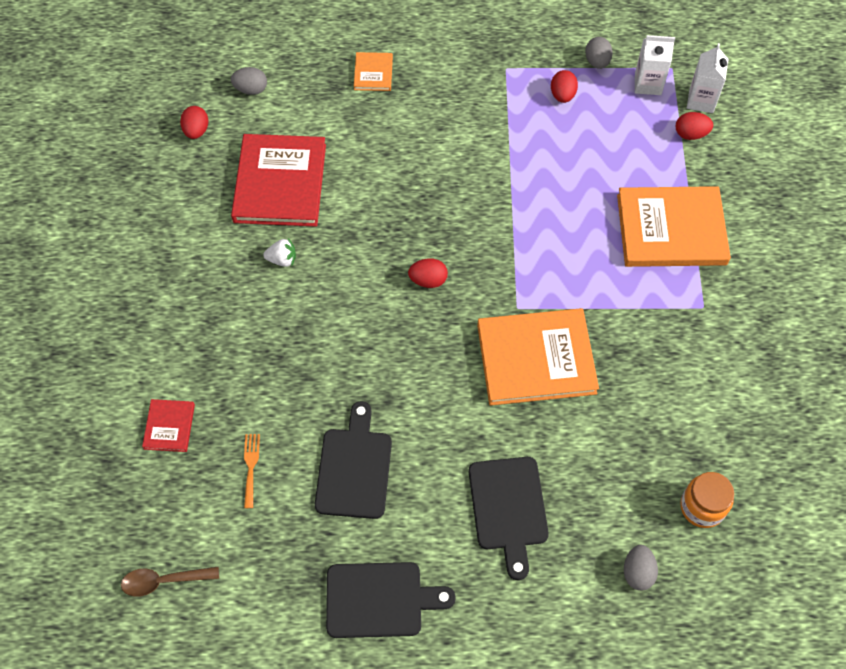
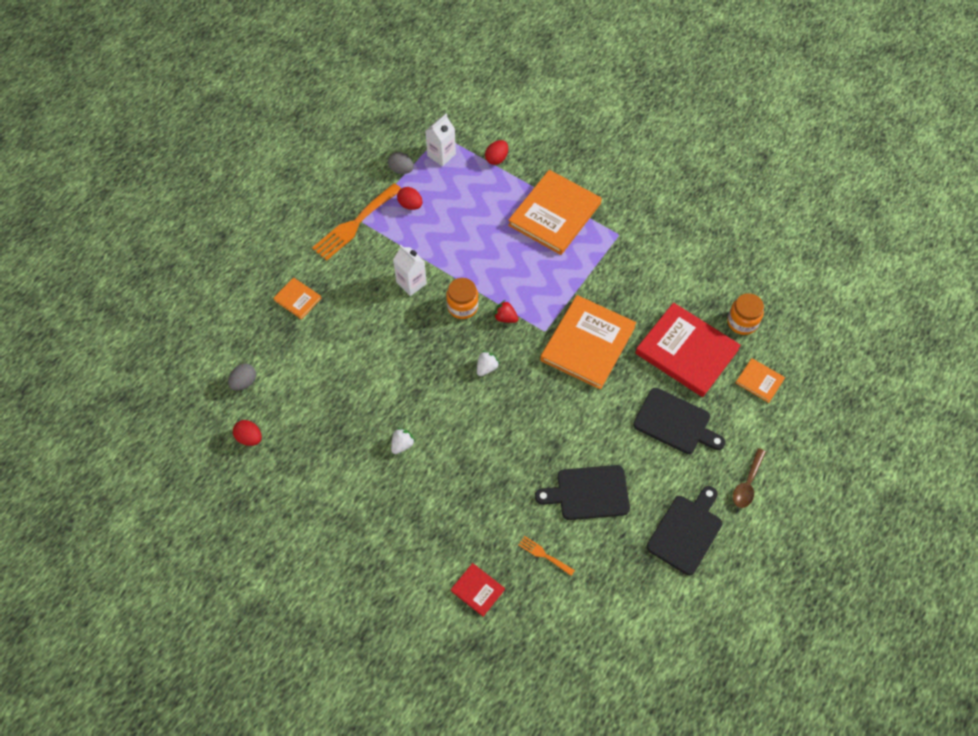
camera: 55 degrees left, 0 degrees up
brown spoon [121,566,219,597] -> brown spoon moved to [733,448,766,508]
red book [231,134,326,227] -> red book moved to [635,303,741,397]
black cutting board [315,401,392,519] -> black cutting board turned 45 degrees counterclockwise [535,465,630,520]
red egg [408,258,448,288] -> white strawberry [477,351,500,376]
grey egg [624,545,658,590] -> orange book [736,358,785,403]
white carton [687,43,729,113] -> white carton moved to [393,245,427,296]
none -> orange fork [312,183,401,261]
none -> orange jar [446,278,479,319]
none -> red strawberry [494,300,519,323]

